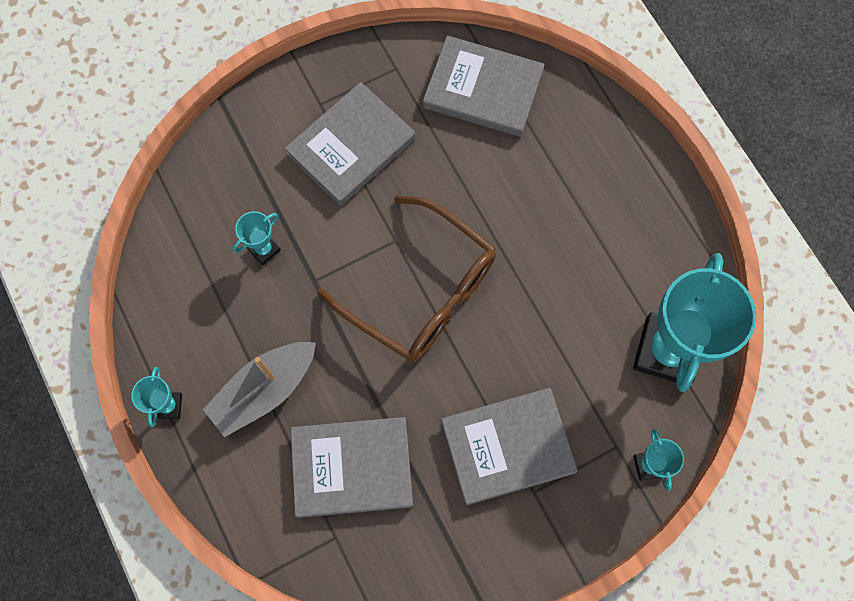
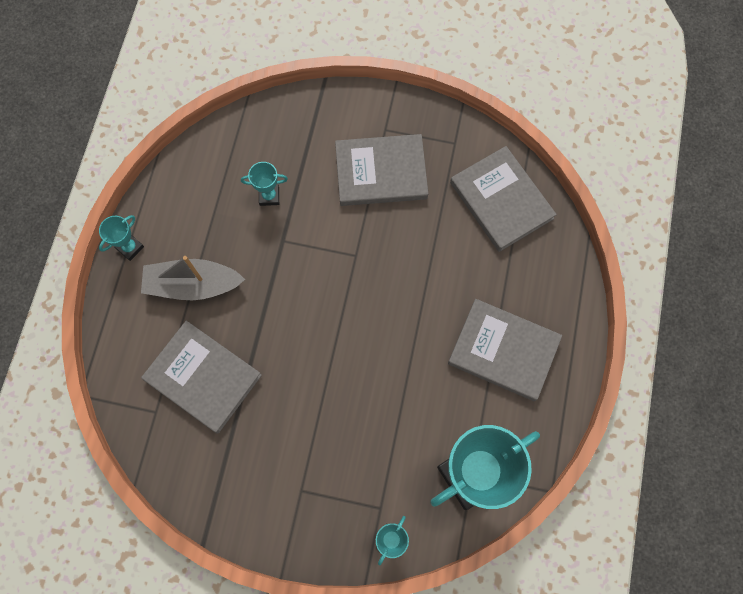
camera: 40 degrees right, 0 degrees up
brown glasses [317,195,496,362] -> none
grey book [441,388,578,505] -> grey book moved to [448,299,562,401]

